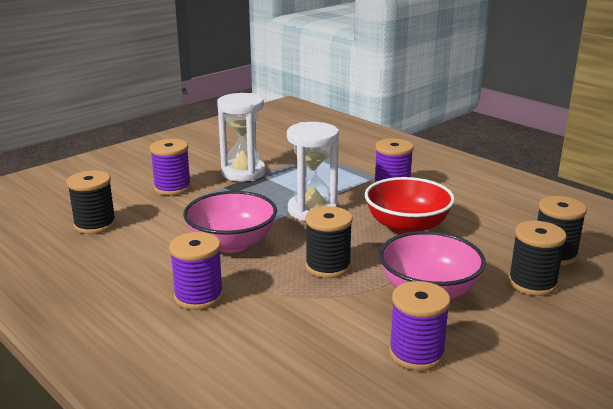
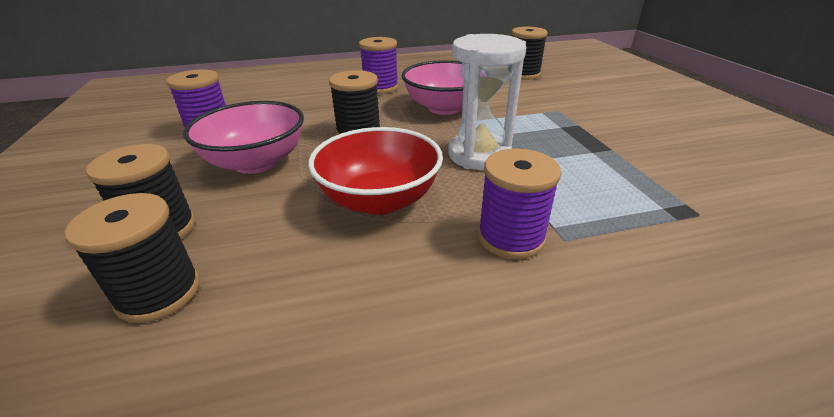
camera: 120 degrees right, 10 degrees up
purple spool [150,139,191,195] -> none
white hourglass [217,93,266,182] -> none

